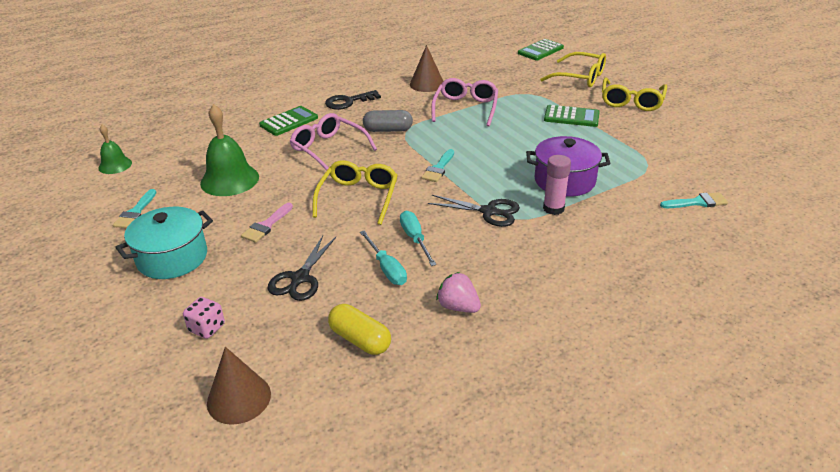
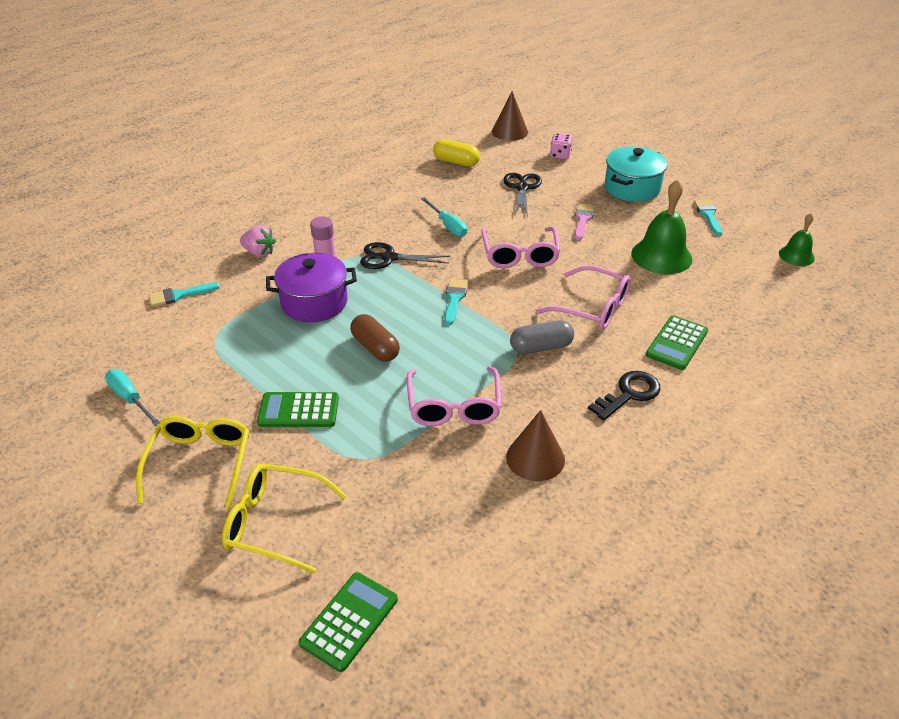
camera: 165 degrees right, 5 degrees up
yellow glasses [312,160,398,225] -> pink glasses [481,227,560,268]
turquoise screwdriver [360,231,407,285] -> turquoise screwdriver moved to [105,369,160,427]
pink strawberry [436,272,481,313] -> pink strawberry moved to [240,225,276,257]
none -> brown capsule [350,314,400,362]

